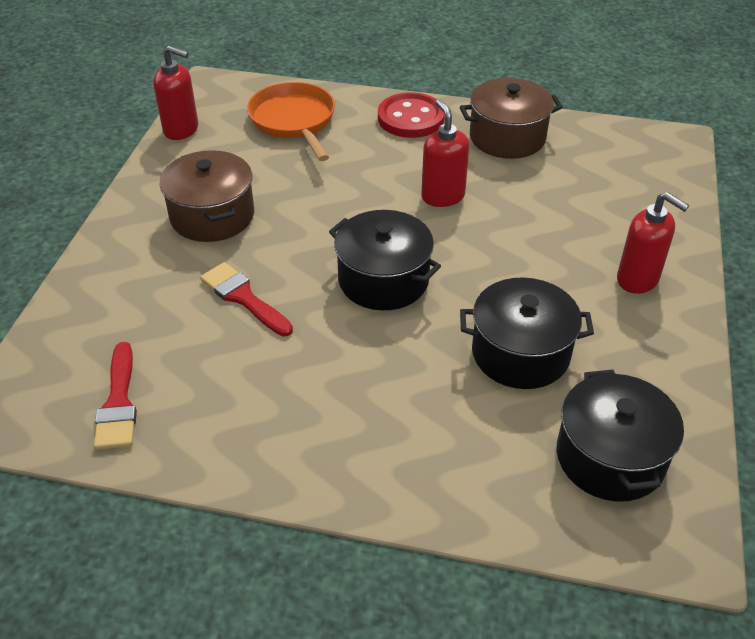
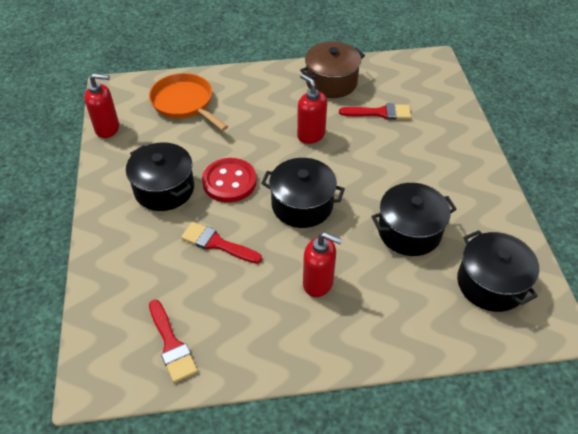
camera: 20 degrees left, 5 degrees up
brown pot [160,150,254,242] -> black pot [126,142,194,211]
red button [378,92,445,138] -> red button moved to [202,158,257,203]
red soap dispenser [617,192,689,294] -> red soap dispenser moved to [303,232,343,297]
none -> red brush [339,103,411,120]

